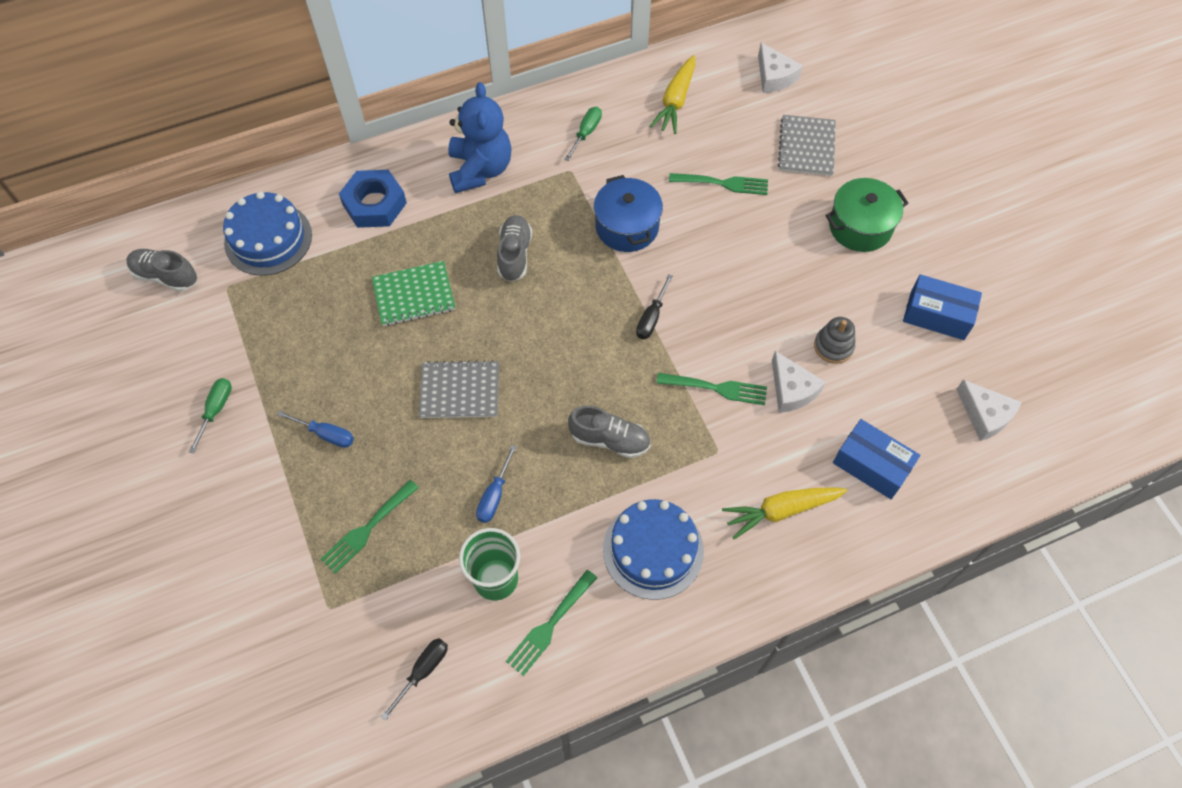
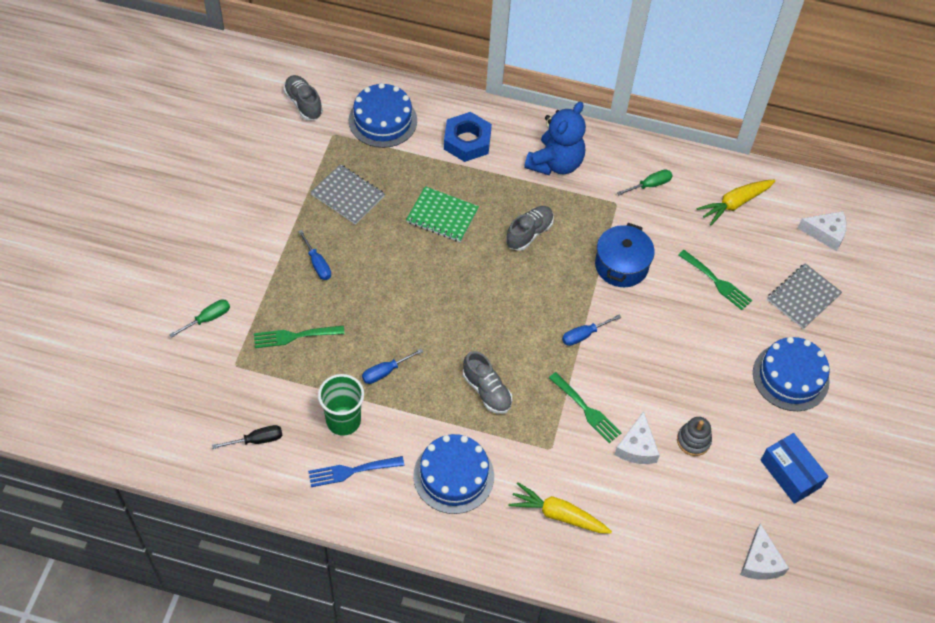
camera: 35 degrees right, 5 degrees down
green screwdriver [189,378,232,454] -> green screwdriver moved to [169,299,230,338]
grey notebook [419,360,499,418] -> grey notebook moved to [310,164,385,225]
green fork [506,570,597,676] -> blue fork [308,456,404,487]
black screwdriver [636,274,673,339] -> blue screwdriver [562,315,621,346]
white cheese [758,43,803,93] -> white cheese turned 90 degrees counterclockwise [798,211,847,251]
green pot [826,178,909,252] -> blue cake [753,337,830,411]
blue box [833,419,920,499] -> none

